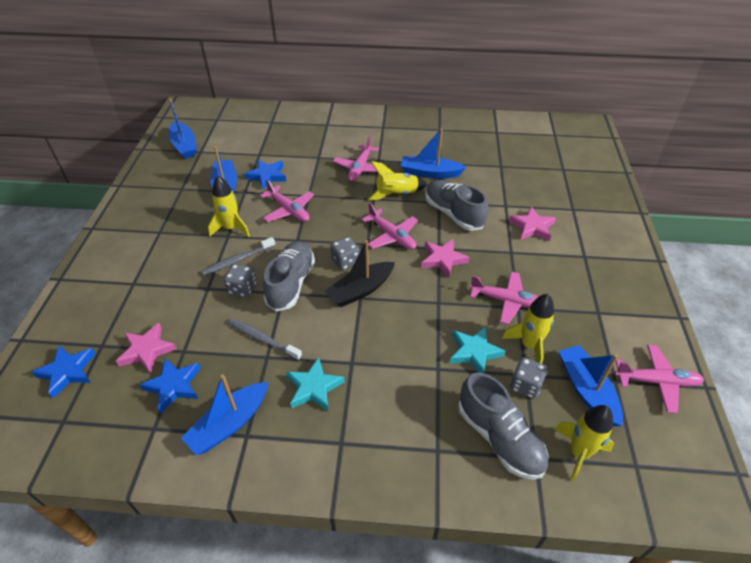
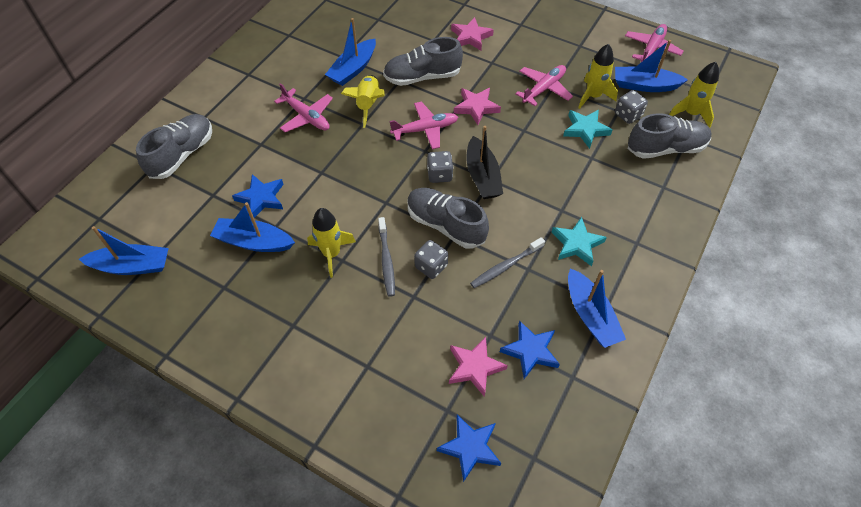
camera: 65 degrees left, 10 degrees up
pink plane [260,179,314,222] -> none
none -> grey shoe [136,114,212,179]

